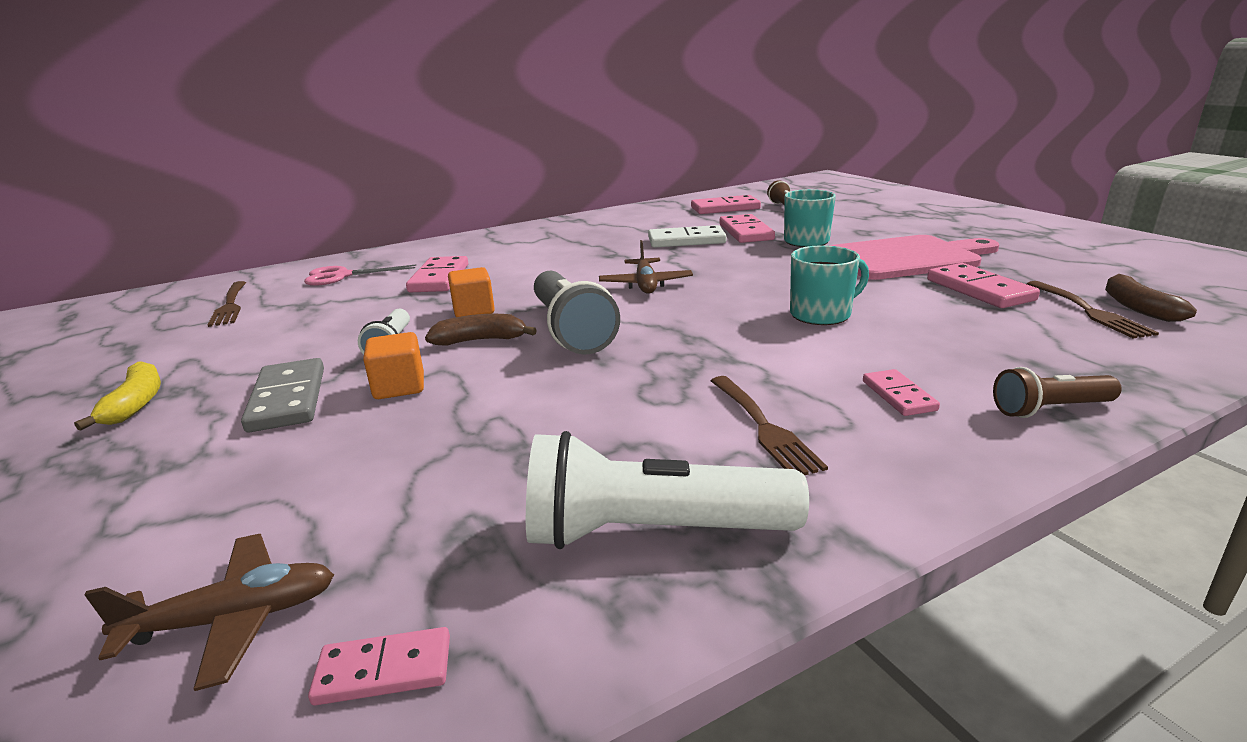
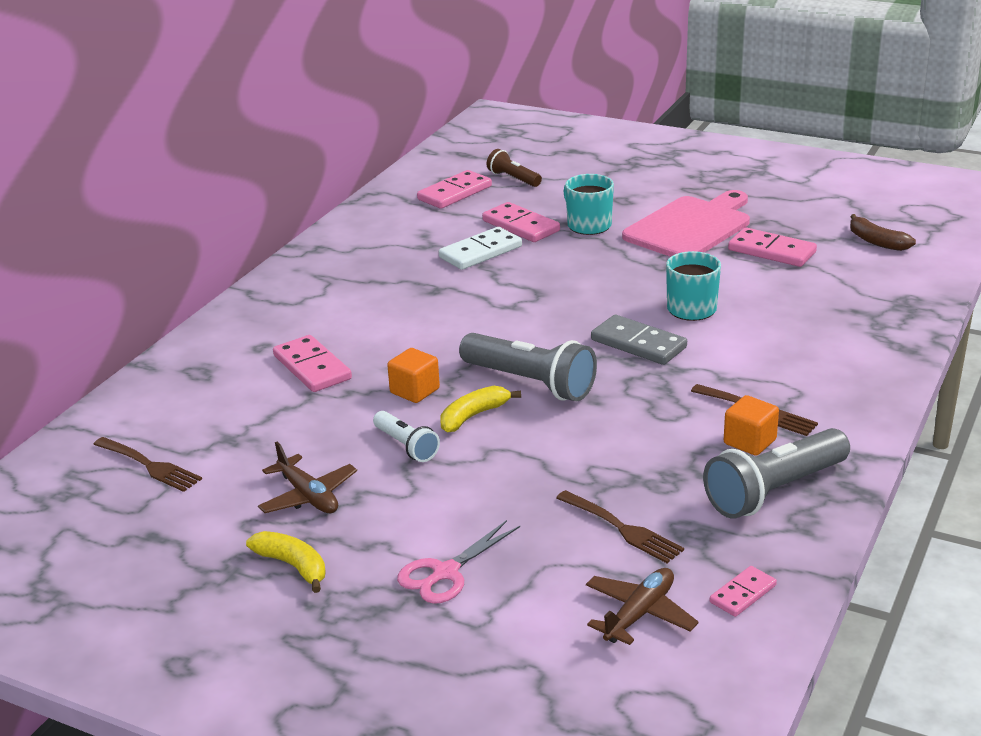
camera: 35 degrees left, 5 degrees up
grey domino [241,358,324,432] -> grey domino moved to [591,315,687,365]
pink scissors [304,264,416,286] -> pink scissors moved to [397,520,520,604]
orange cube [363,332,424,399] -> orange cube moved to [724,395,779,456]
brown banana [425,314,537,346] -> yellow banana [440,386,521,433]
white flashlight [526,431,809,549] -> grey flashlight [703,428,850,519]
brown plane [599,240,693,294] -> brown plane moved to [258,442,357,513]
pink domino [863,369,940,416] -> none
brown flashlight [993,367,1122,418] -> none
brown fork [1027,281,1159,338] -> brown fork moved to [556,490,684,563]

